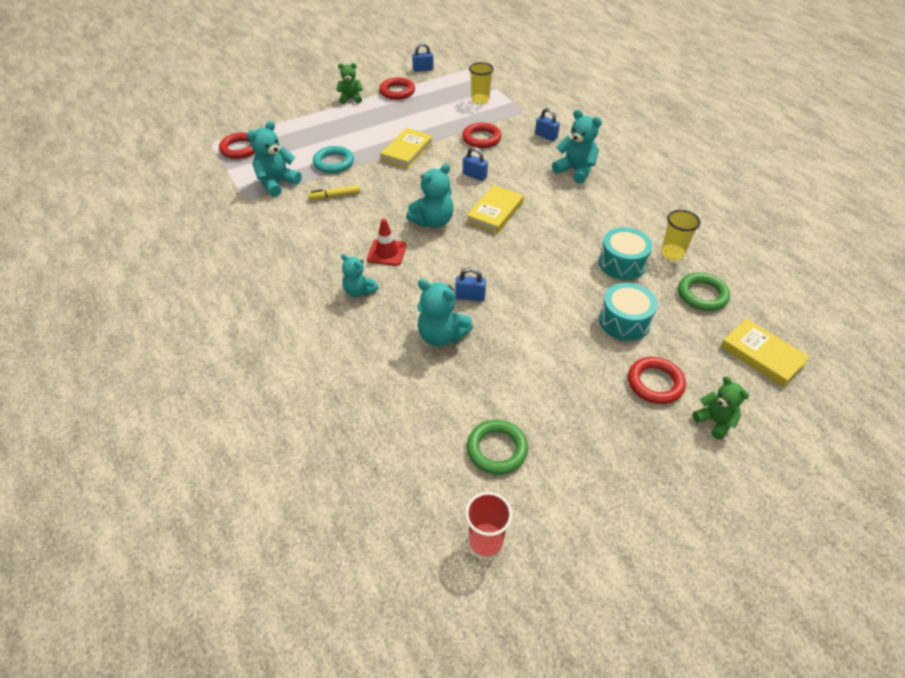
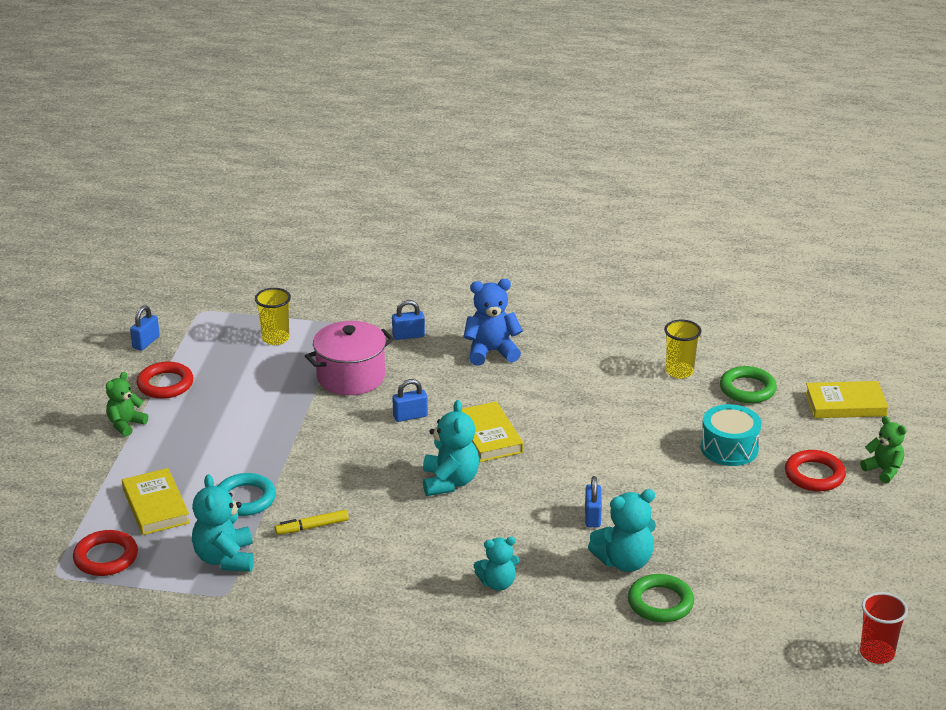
camera: 50 degrees left, 15 degrees down
yellow marker [308,185,360,200] -> yellow marker turned 45 degrees clockwise [275,510,349,535]
red traffic cone [367,219,407,266] -> none
yellow book [380,128,433,169] -> yellow book moved to [122,468,190,535]
blue padlock [455,267,486,301] -> blue padlock turned 45 degrees counterclockwise [585,476,602,528]
red ring [462,123,502,148] -> pink pot [305,321,394,395]
green ring [467,420,528,475] -> green ring moved to [628,574,694,623]
turquoise teddy bear [552,109,602,184] -> blue teddy bear [463,279,523,366]
turquoise drum [599,227,652,280] -> none
green teddy bear [693,376,749,440] -> green teddy bear turned 45 degrees clockwise [860,416,907,483]

